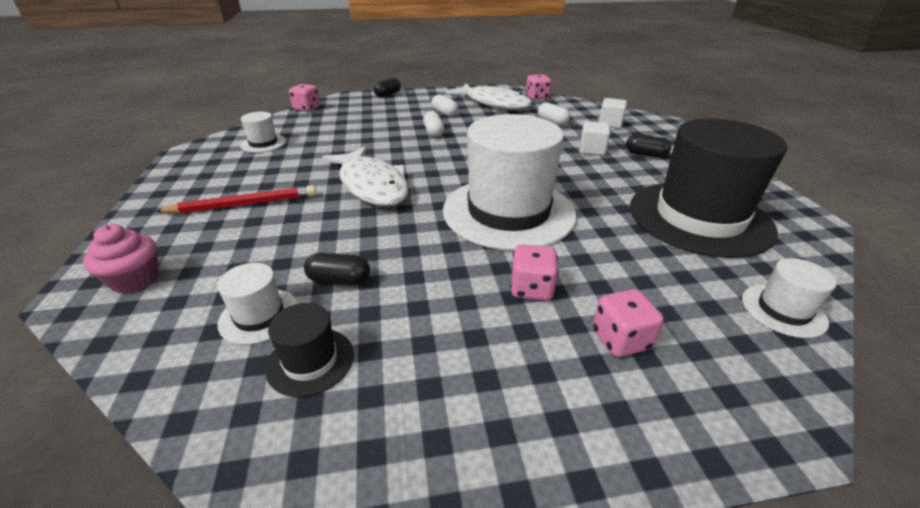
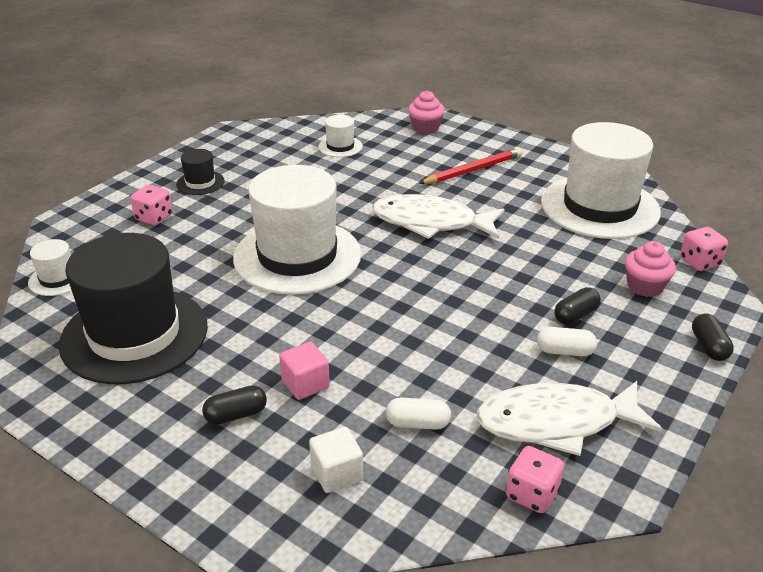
camera: 135 degrees right, 0 degrees up
red pencil [155,185,316,214] -> red pencil turned 150 degrees counterclockwise [419,147,523,184]
white hat [240,112,286,153] -> white hat [541,122,661,239], size x2.35
black hat [265,303,354,397] -> black hat moved to [176,149,225,195]
black capsule [304,253,370,285] -> black capsule moved to [554,287,601,325]
white capsule [423,111,444,137] -> none
pink dice [510,244,558,301] -> none
white cube [580,121,610,156] -> pink cube [279,342,330,400]
none -> pink cupcake [625,241,676,297]

